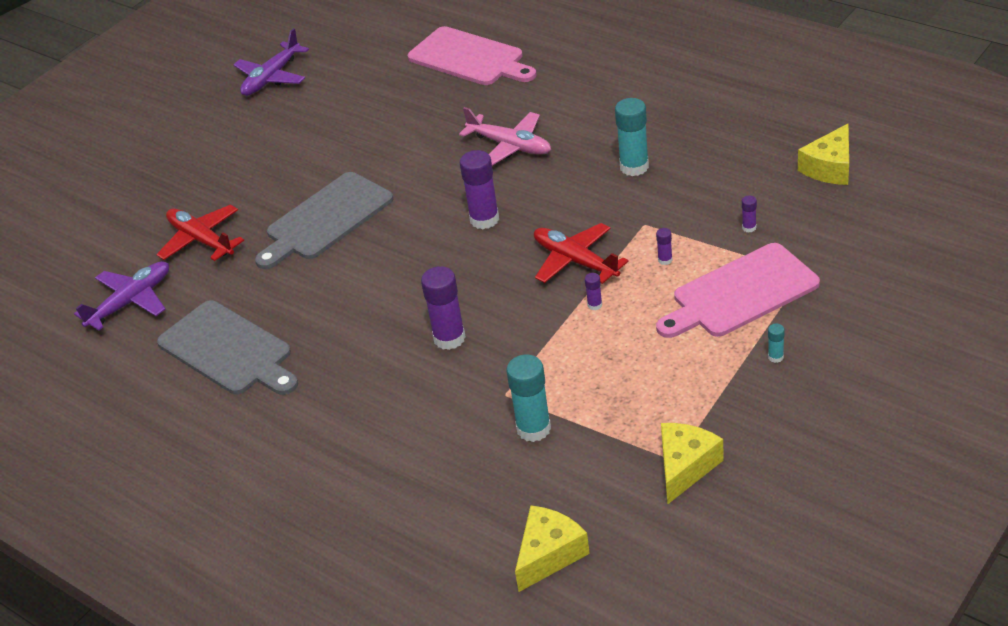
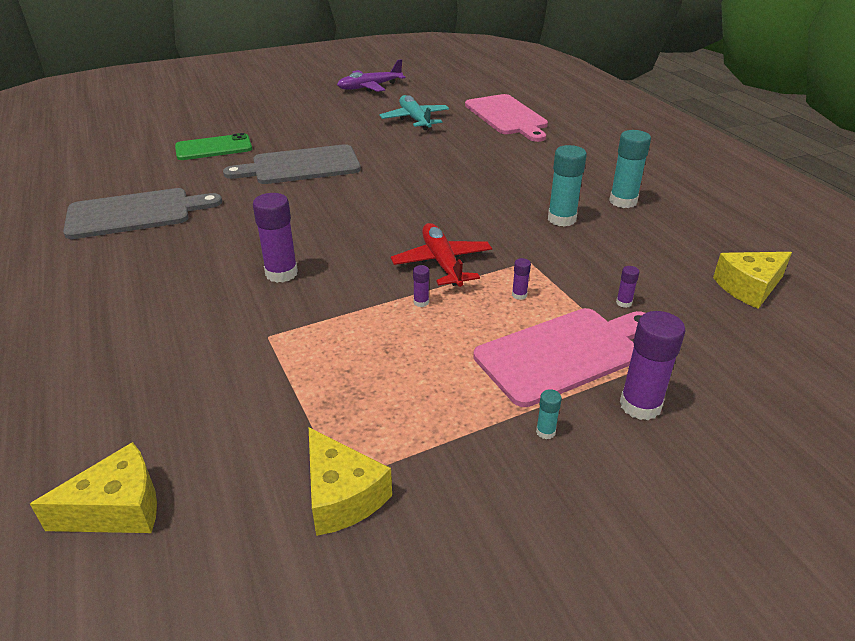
camera: 25 degrees right, 5 degrees down
purple plane [74,261,169,331] -> none
red plane [156,205,244,261] -> green phone [175,133,252,160]
grey cutting board [157,300,298,395] -> grey cutting board turned 90 degrees counterclockwise [63,188,222,239]
pink plane [459,107,551,165] -> none
purple glue stick [460,150,499,229] -> purple glue stick moved to [620,311,686,420]
turquoise glue stick [506,354,551,442] -> turquoise glue stick moved to [609,130,651,208]
pink cutting board [656,243,820,338] -> pink cutting board turned 150 degrees clockwise [473,308,645,407]
yellow cheese [661,423,724,505] -> yellow cheese turned 90 degrees clockwise [309,428,392,536]
none -> turquoise plane [379,95,449,130]

